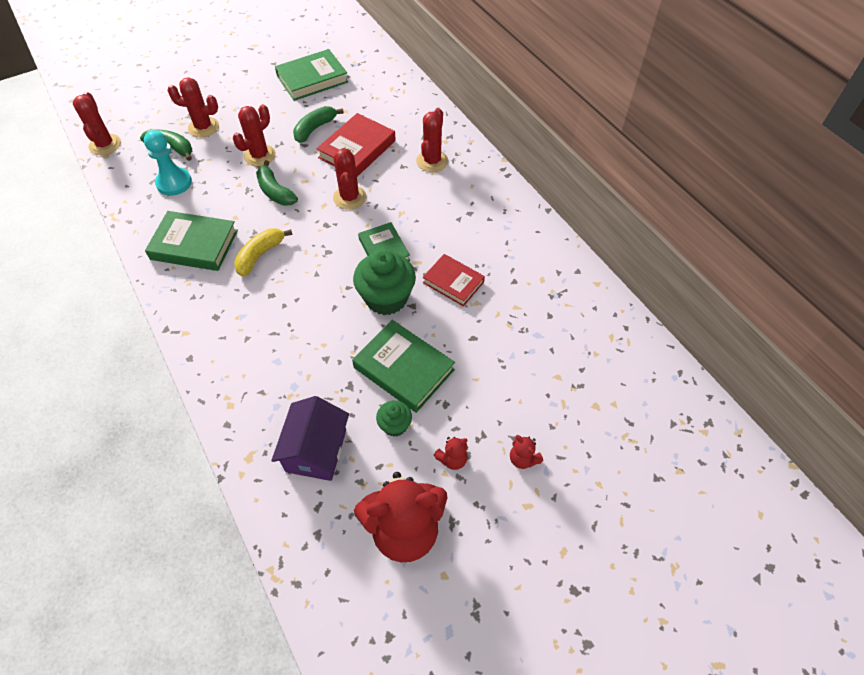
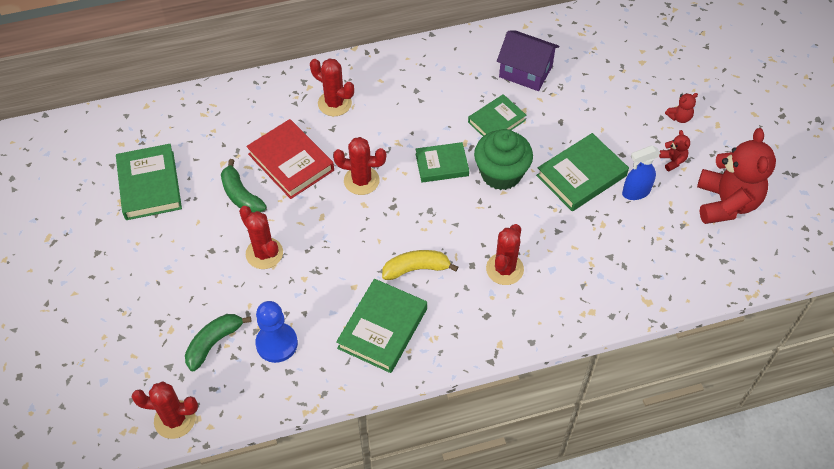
camera: 75 degrees left, 0 degrees up
turquoise pawn [144,130,192,196] -> blue pawn [255,301,298,363]
red cactus [167,77,219,137] -> red cactus moved to [486,224,524,285]
yellow banana [234,228,293,277] -> yellow banana turned 120 degrees clockwise [382,250,458,280]
green banana [256,160,298,206] -> none
purple house [271,396,349,481] -> purple house moved to [497,30,560,91]
green cupcake [376,400,412,436] -> blue spray bottle [622,145,660,200]
red book [423,254,485,306] -> green book [468,94,526,136]

